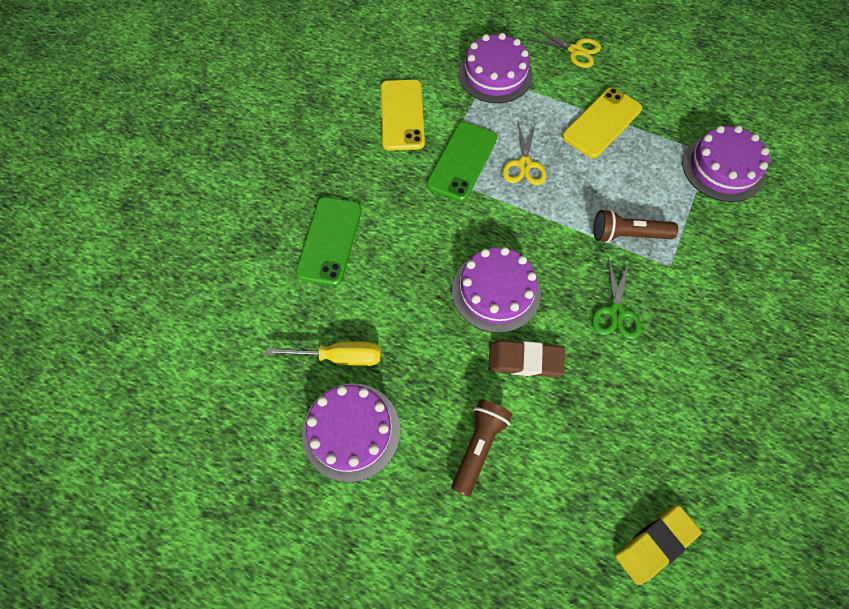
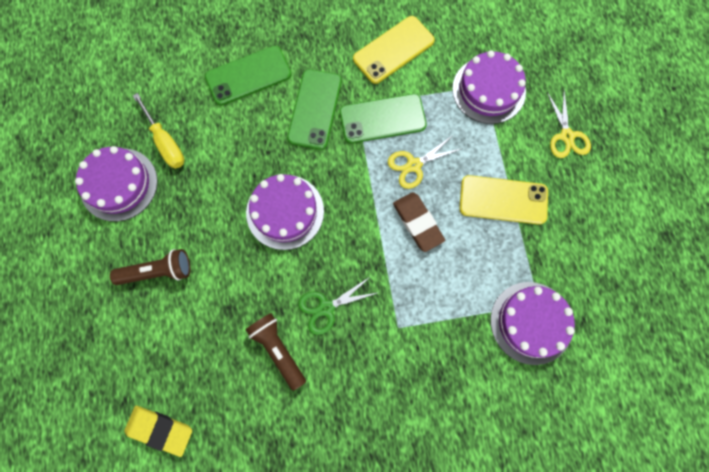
camera: 55 degrees right, 10 degrees up
brown eraser [488,340,565,377] -> brown eraser moved to [393,192,445,252]
brown flashlight [593,209,678,243] -> brown flashlight moved to [246,313,306,391]
none -> green phone [287,69,342,150]

